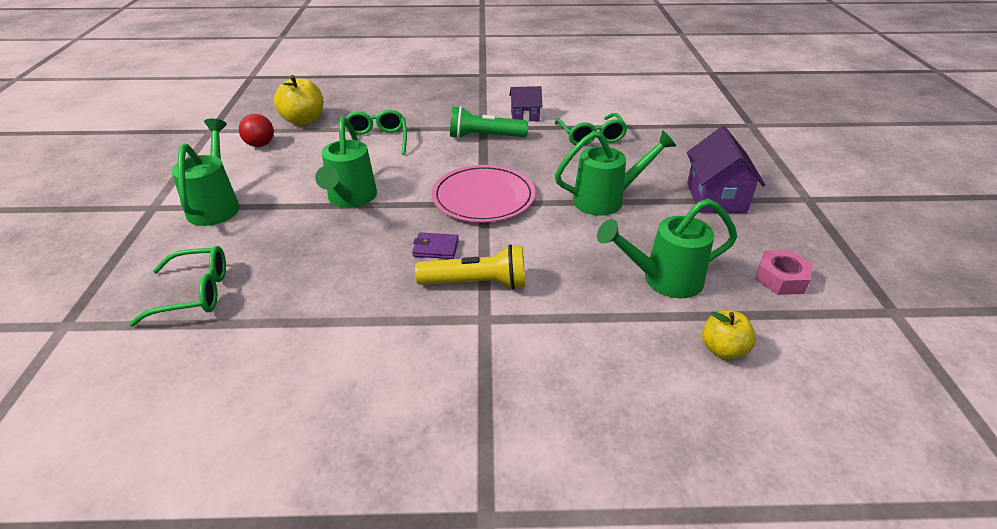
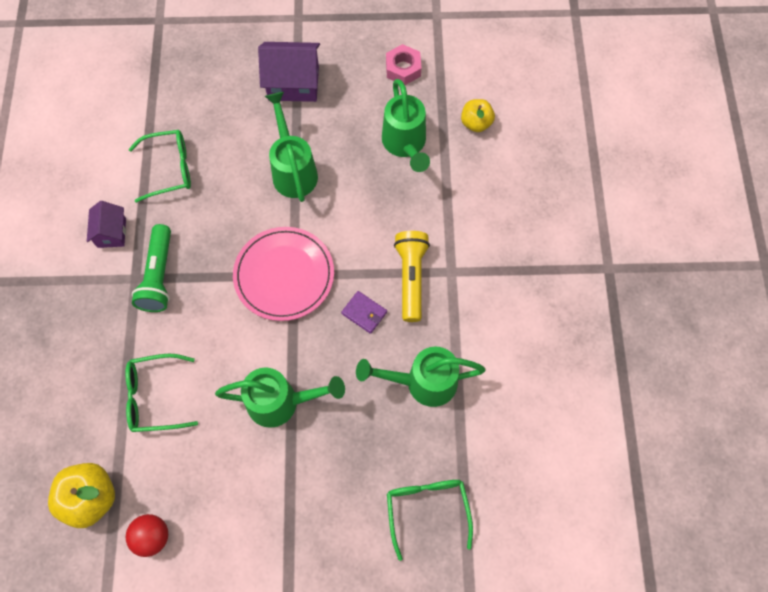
camera: 90 degrees left, 30 degrees up
green watering can [172,119,240,226] -> green watering can moved to [356,347,486,407]
purple wallet [412,232,459,259] -> purple wallet turned 60 degrees counterclockwise [341,291,387,334]

